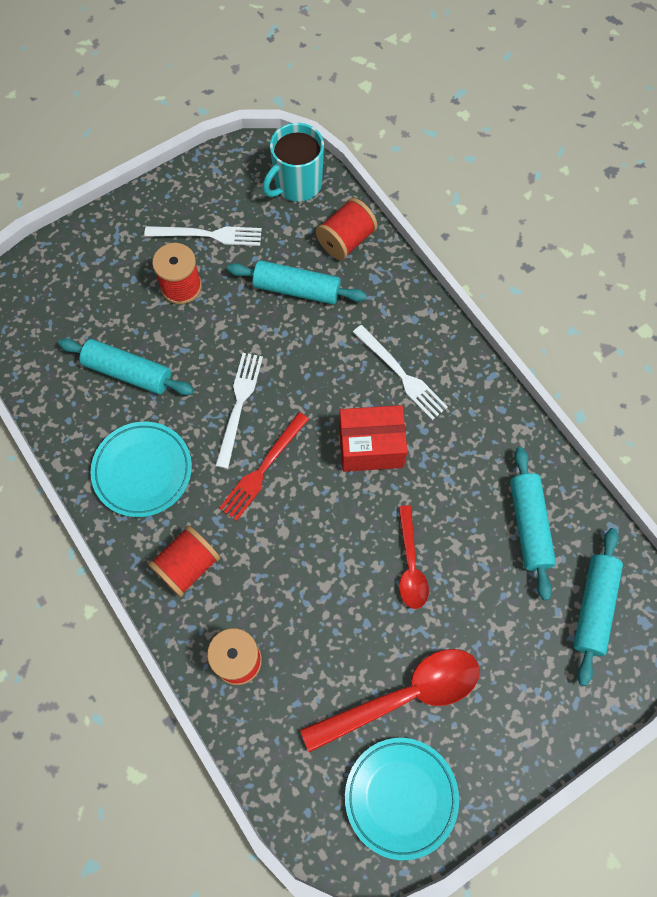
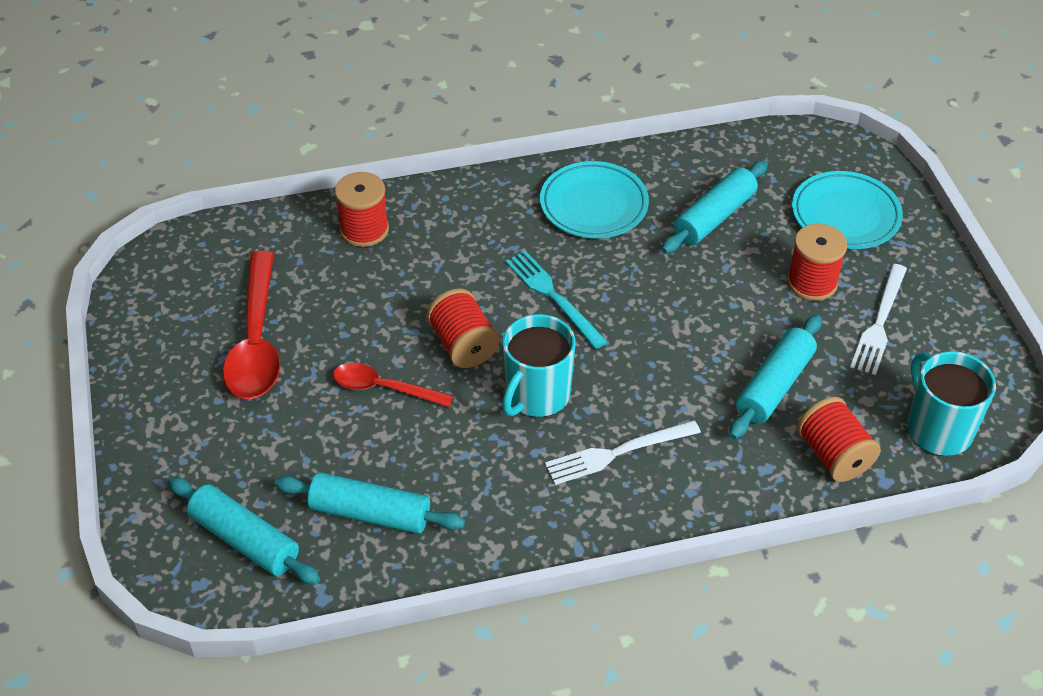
camera: 110 degrees right, 20 degrees down
red spool [148,526,220,597] -> red spool moved to [427,288,499,368]
white fork [215,353,263,469] -> none
red fork [219,412,309,521] -> turquoise fork [505,251,607,349]
red box [339,405,408,472] -> turquoise mug [502,314,576,417]
turquoise plate [345,738,459,860] -> turquoise plate moved to [792,171,903,249]

